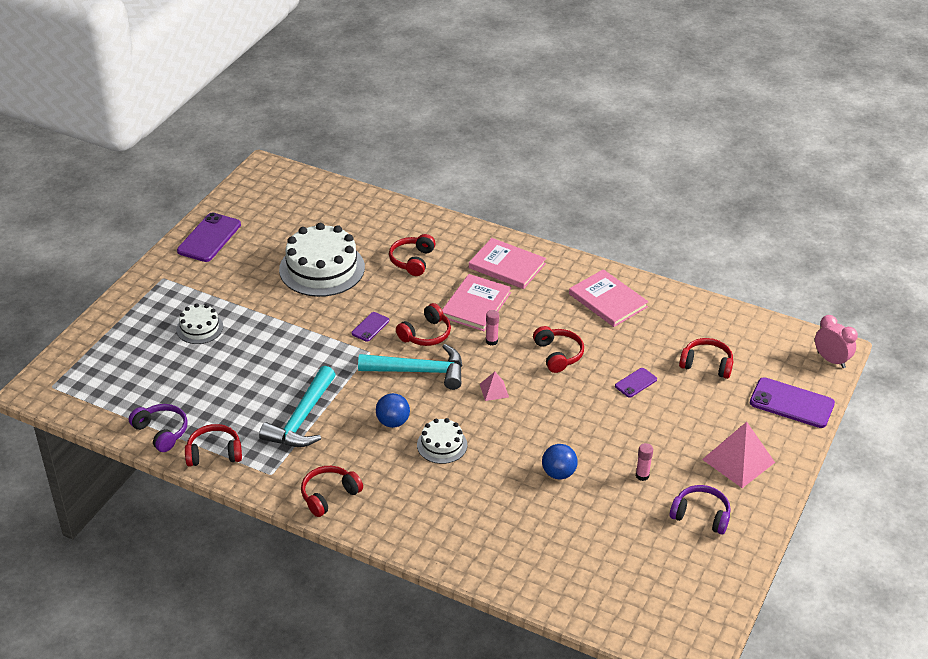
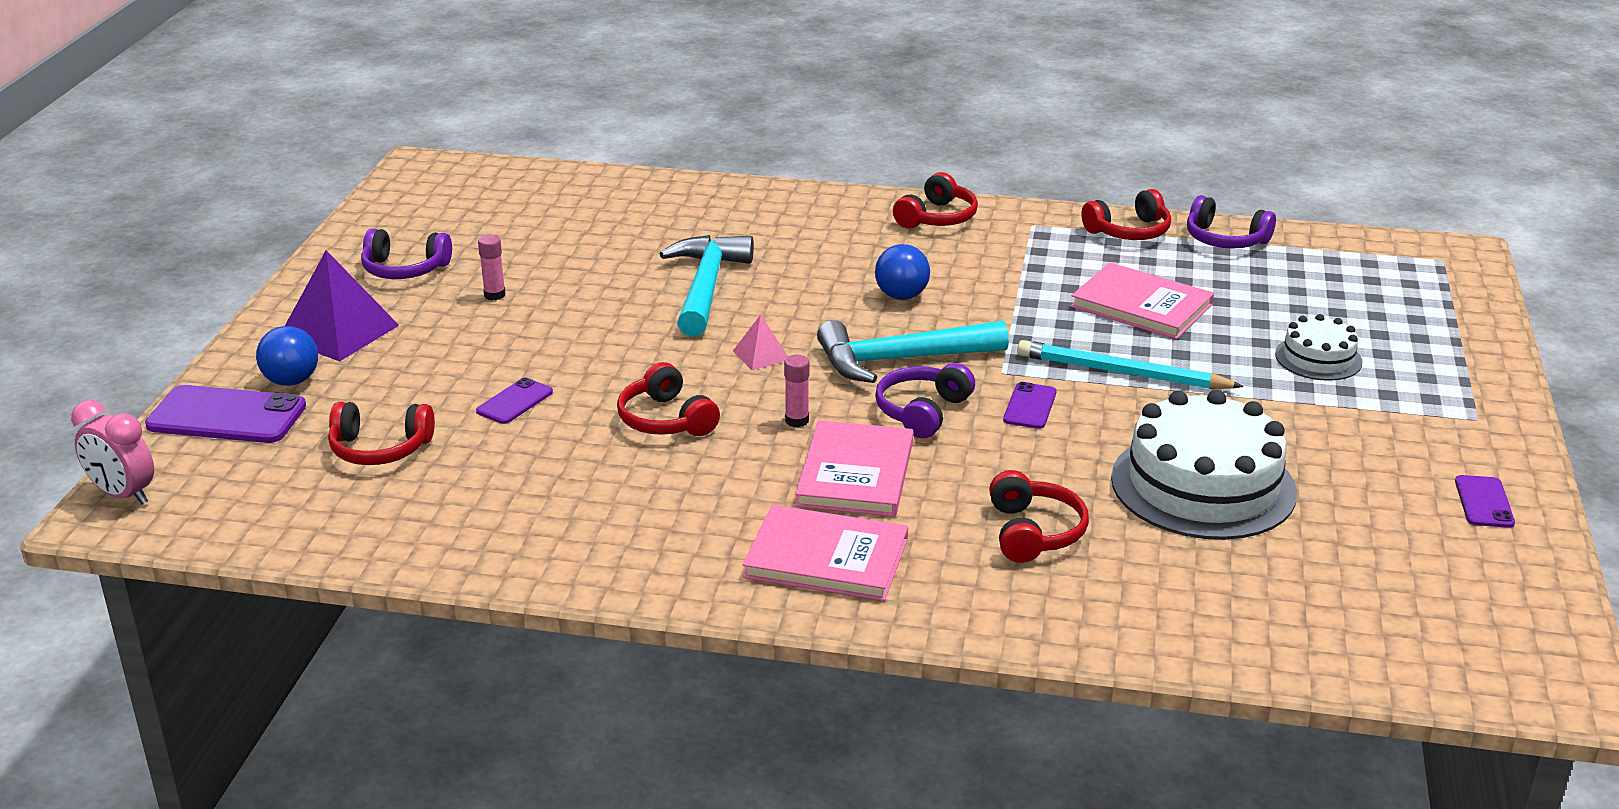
camera: 165 degrees right, 10 degrees down
purple phone [177,213,241,262] -> purple phone [1455,475,1515,528], size x0.53
turquoise hammer [259,366,336,447] -> turquoise hammer moved to [660,235,754,337]
red headphones [396,303,451,346] -> purple headphones [875,363,975,438]
white cake [417,418,467,464] -> none
blue ball [542,444,578,479] -> blue ball moved to [256,326,318,386]
pink book [569,269,649,327] -> pink book moved to [1071,263,1214,339]
pink pyramid [702,422,775,488] -> purple pyramid [285,250,399,361]
none -> turquoise pencil [1017,340,1244,389]

